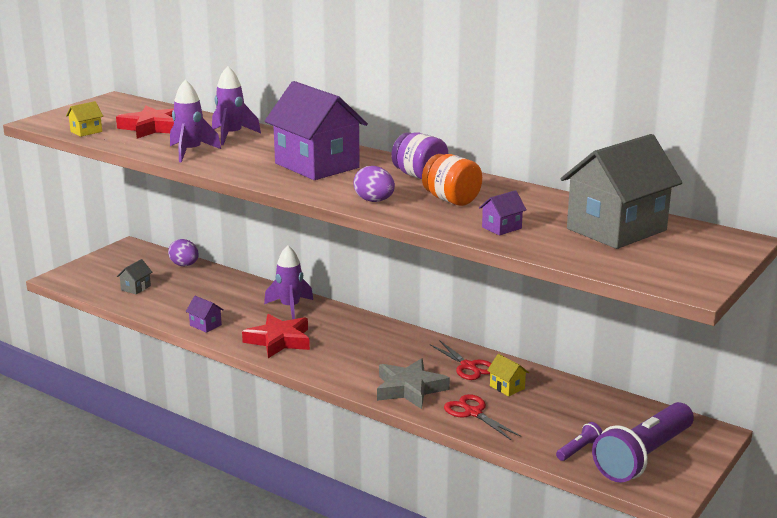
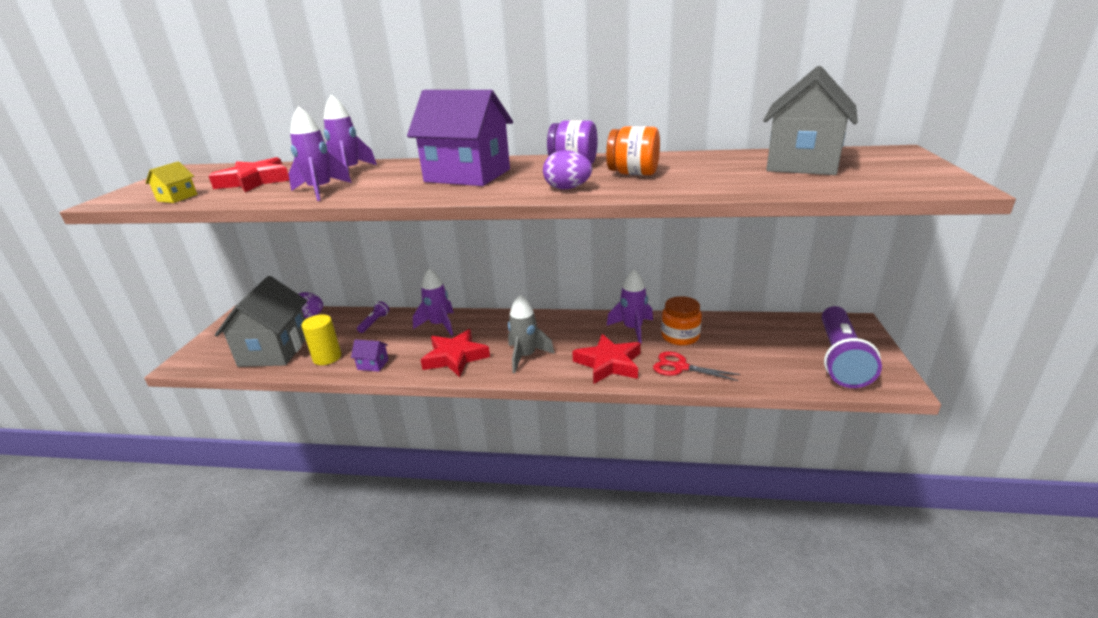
camera: 25 degrees left, 5 degrees up
grey house [117,259,152,294] -> grey house [215,276,307,367], size x2.50
grey star [377,358,450,409] -> red star [572,334,641,384]
red scissors [430,340,491,380] -> purple rocket [607,270,653,343]
purple house [479,190,527,236] -> none
yellow house [487,354,529,396] -> orange jar [661,296,702,345]
purple flashlight [556,422,602,461] -> purple flashlight moved to [357,301,389,333]
none -> yellow cylinder [301,315,341,365]
none -> grey rocket [508,295,555,373]

